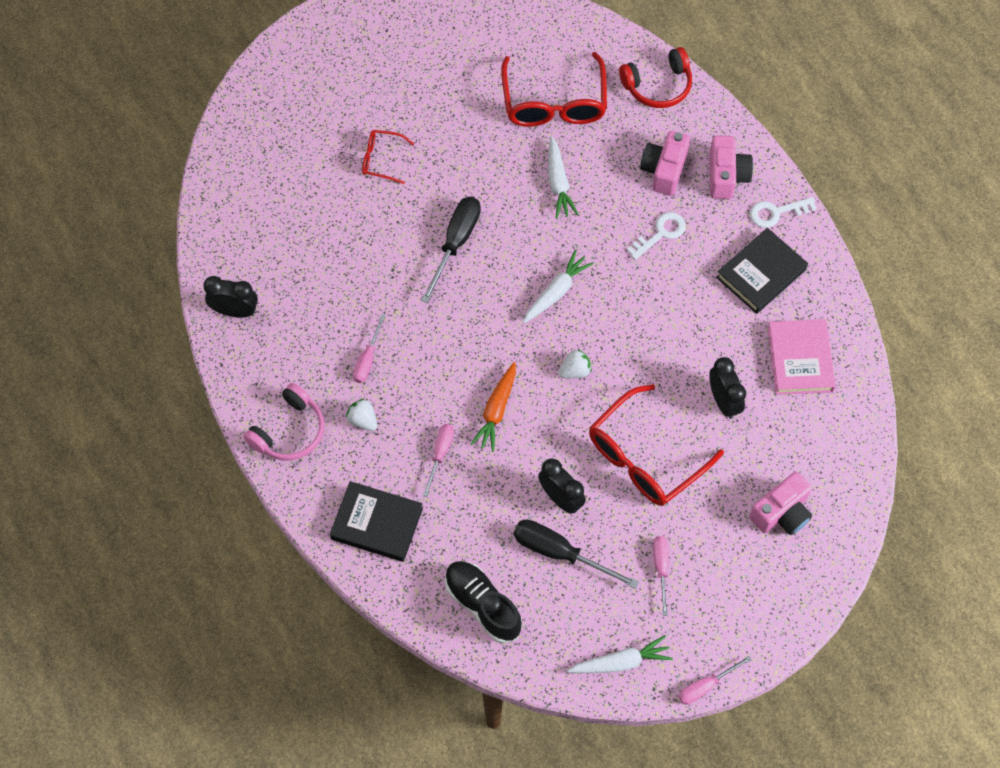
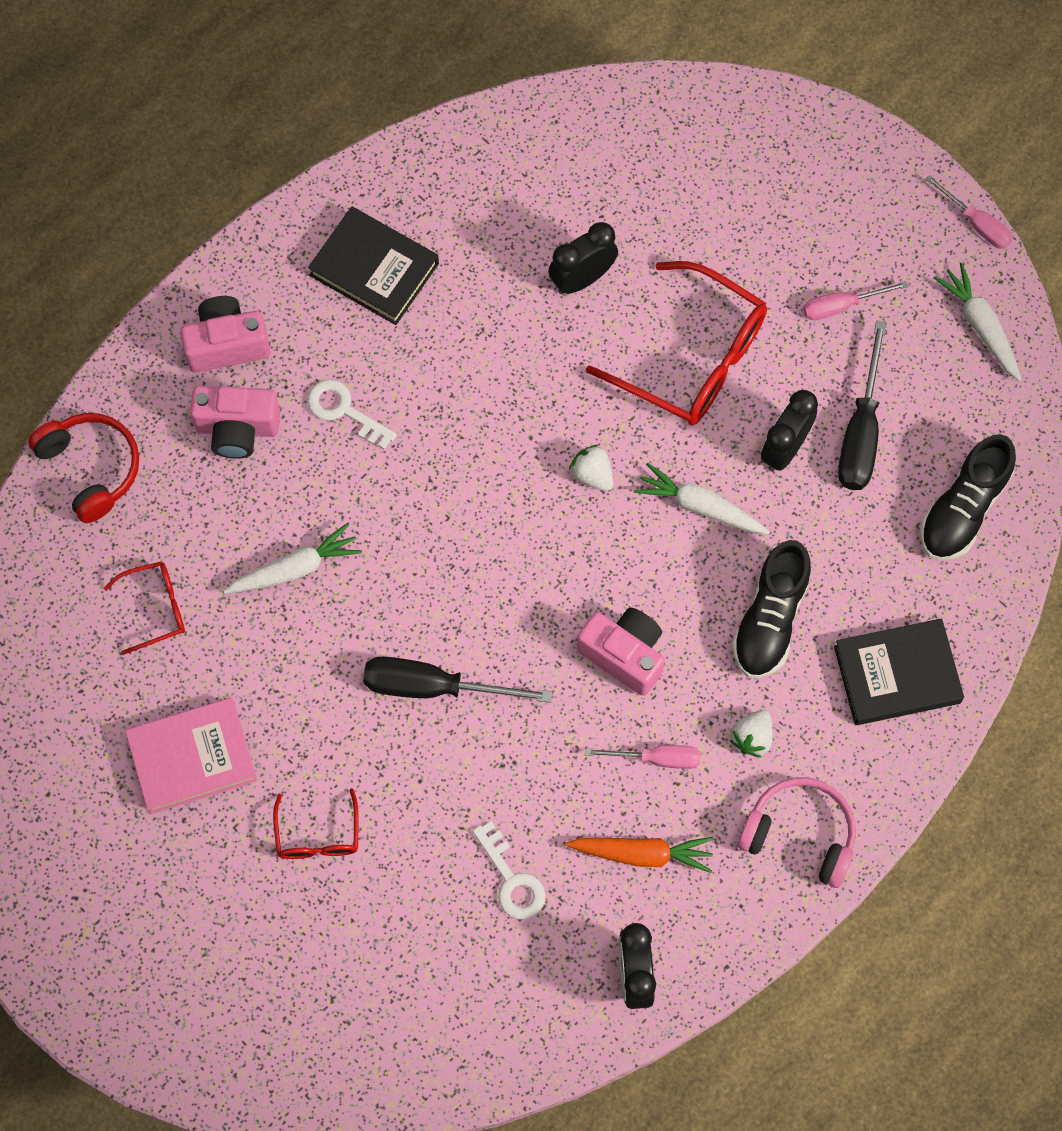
camera: 105 degrees left, 5 degrees up
black book [330,481,423,562] -> black book turned 75 degrees clockwise [834,618,964,725]
pink screwdriver [423,424,454,497] -> black shoe [732,540,811,678]
orange carrot [470,362,516,452] -> orange carrot moved to [565,837,714,873]
red glasses [501,52,607,127] -> red glasses [104,561,185,654], size x0.51
white carrot [523,250,594,323] -> white carrot moved to [634,462,770,534]
pink camera [749,472,812,535] -> pink camera moved to [577,608,665,696]
white key [750,197,817,228] -> white key moved to [473,821,545,920]
pink book [768,319,836,395] -> pink book moved to [125,698,257,814]

